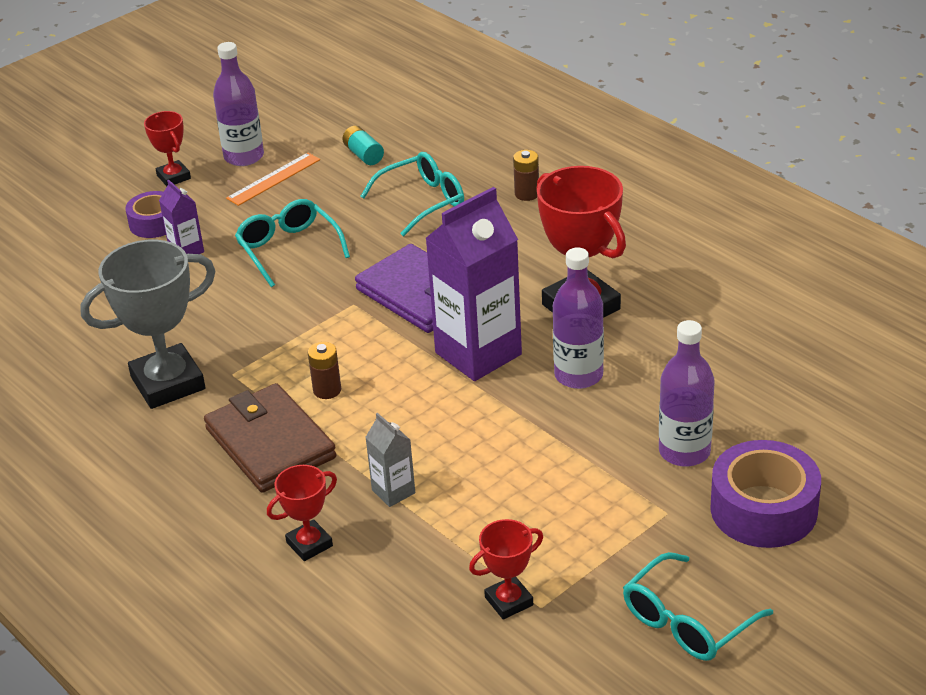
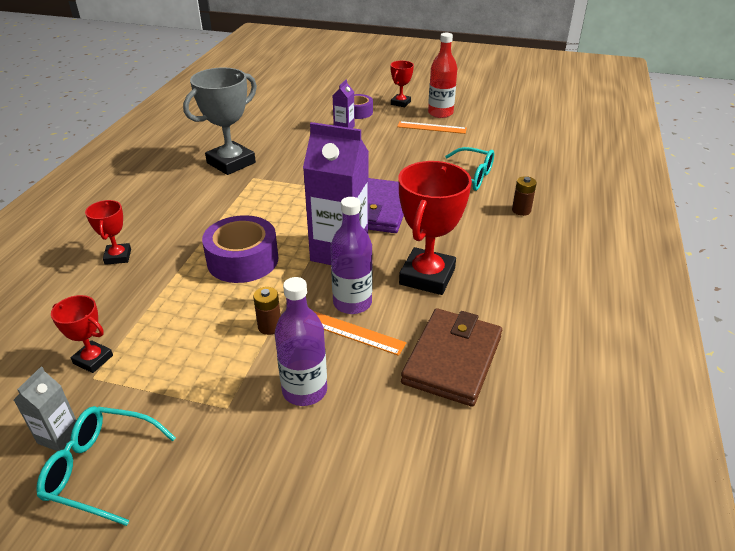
camera: 55 degrees right, 0 degrees up
grey trophy [80,240,216,409] -> grey trophy turned 75 degrees counterclockwise [183,68,257,175]
brown wallet [204,383,337,493] -> brown wallet moved to [401,308,502,407]
purple bottle [213,42,264,166] -> red bottle [428,33,457,118]
turquoise glasses [235,199,350,287] -> none
red trophy [267,465,337,561] -> red trophy turned 60 degrees clockwise [85,200,131,265]
brown battery [308,342,341,399] -> brown battery moved to [253,287,281,335]
turquoise battery [342,126,384,165] -> none
grey carton [365,413,415,507] -> grey carton moved to [14,367,77,451]
purple tape [710,440,821,548] -> purple tape moved to [202,215,278,283]
none -> orange ruler [314,311,407,356]

